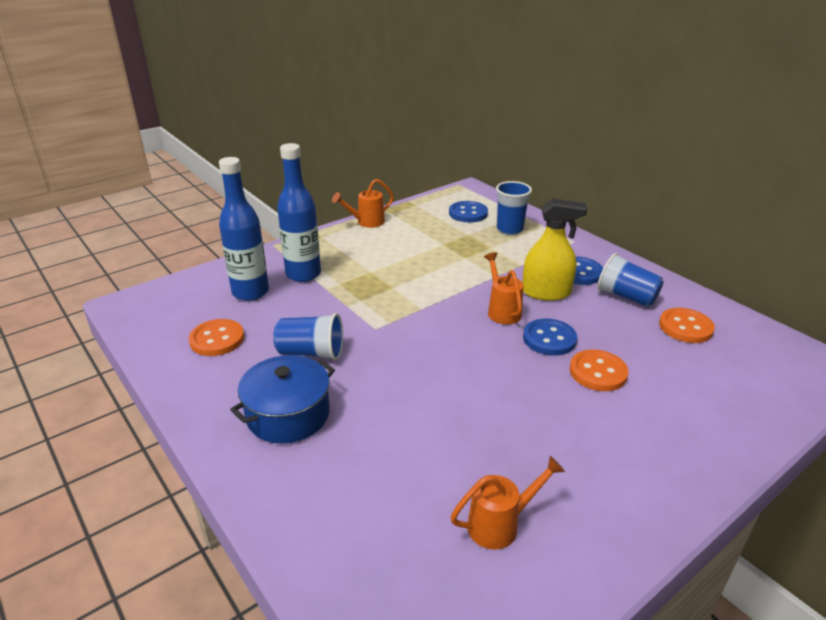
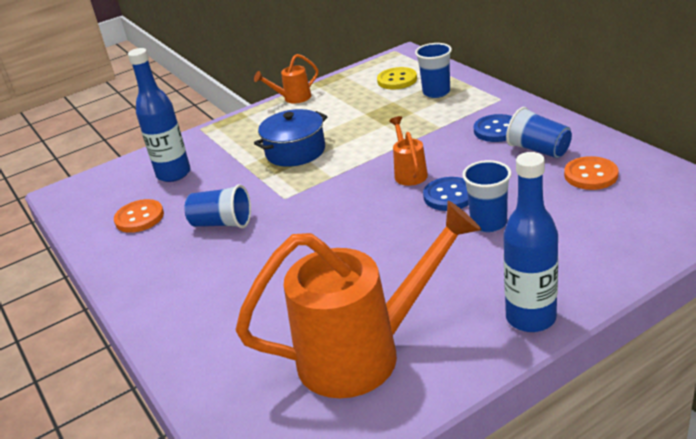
camera: 10 degrees right, 0 degrees up
blue pot [230,355,335,444] -> blue pot moved to [254,109,328,167]
blue bottle [277,143,321,282] -> blue bottle moved to [503,152,558,332]
blue button [449,201,488,222] -> yellow button [377,67,417,89]
orange watering can [450,456,565,550] -> orange watering can [235,201,482,398], size x2.29
yellow spray bottle [523,199,587,301] -> none
orange button [570,349,628,391] -> blue cup [462,160,512,232]

